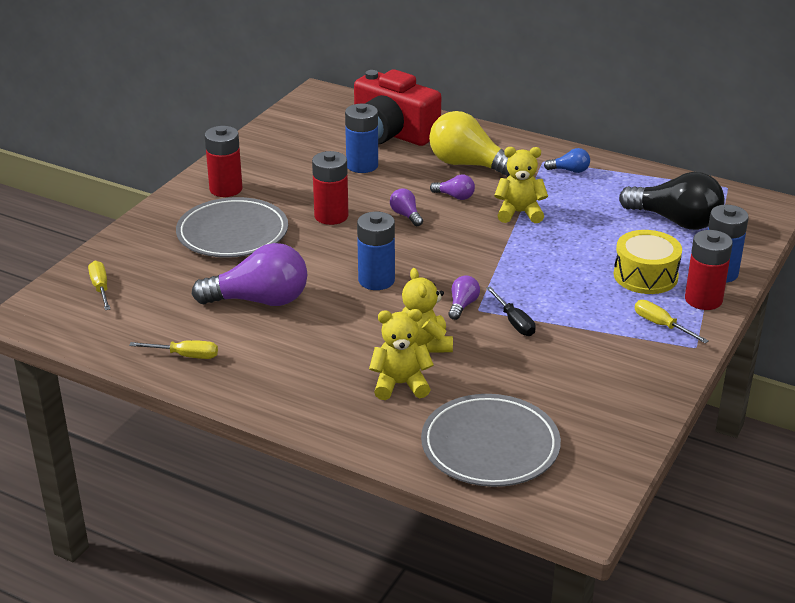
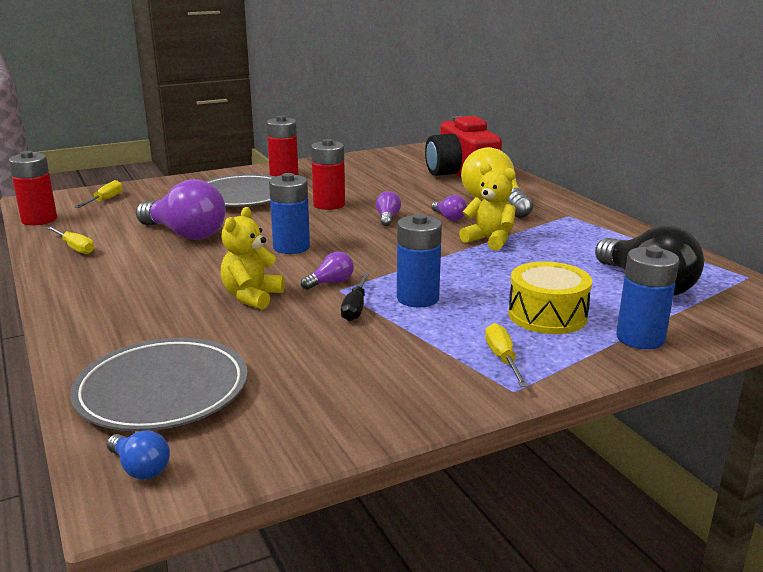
camera: 35 degrees right, 10 degrees down
blue battery [345,104,378,173] -> blue battery moved to [397,214,442,308]
yellow teddy bear [369,309,434,400] -> none
blue light bulb [544,148,590,173] -> blue light bulb moved to [107,430,170,480]
red battery [685,230,733,310] -> red battery moved to [9,151,57,225]

